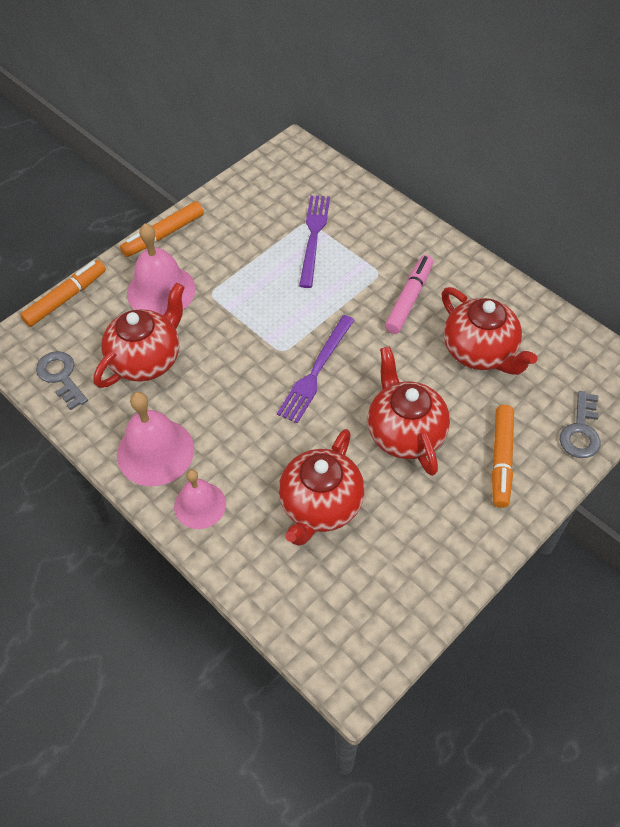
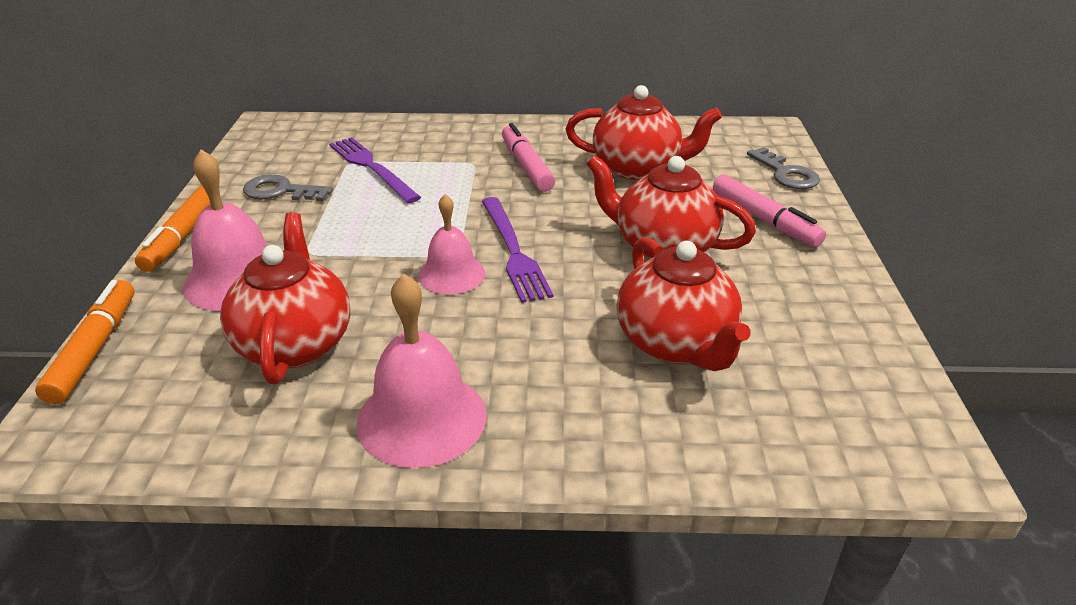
camera: 45 degrees left, 20 degrees down
grey key [36,351,88,410] -> grey key moved to [243,174,333,201]
pink bell [174,469,226,529] -> pink bell moved to [418,194,485,294]
orange marker [492,405,514,508] -> pink marker [713,175,826,247]

